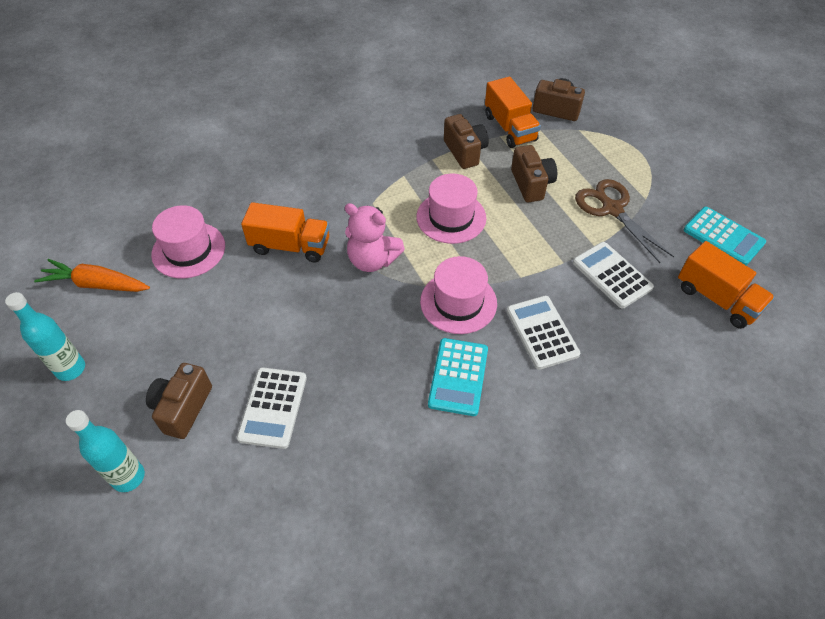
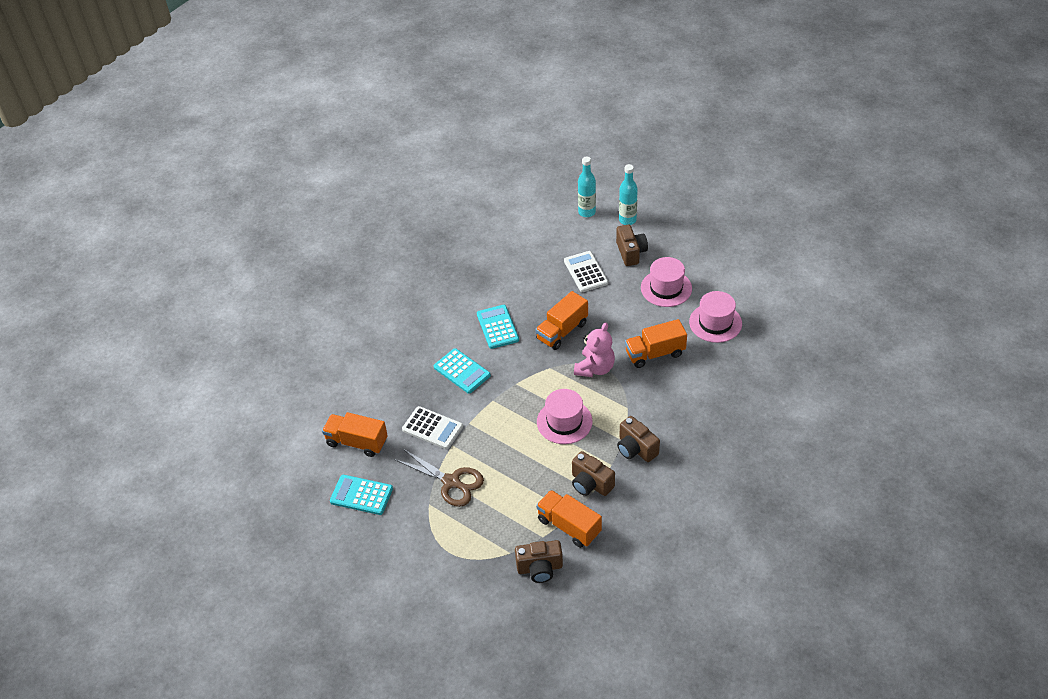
camera: 155 degrees right, 5 degrees down
turquoise bottle [5,292,85,381] -> turquoise bottle moved to [578,156,596,217]
orange carrot [34,259,150,292] -> none
pink teddy bear [345,203,405,272] -> pink teddy bear turned 120 degrees clockwise [574,322,615,377]
pink hat [420,256,497,334] -> pink hat moved to [641,257,692,307]
white calculator [506,296,580,370] -> turquoise calculator [434,348,491,394]
brown camera [511,145,557,202] -> brown camera moved to [617,416,660,462]
none -> orange truck [535,291,588,350]

